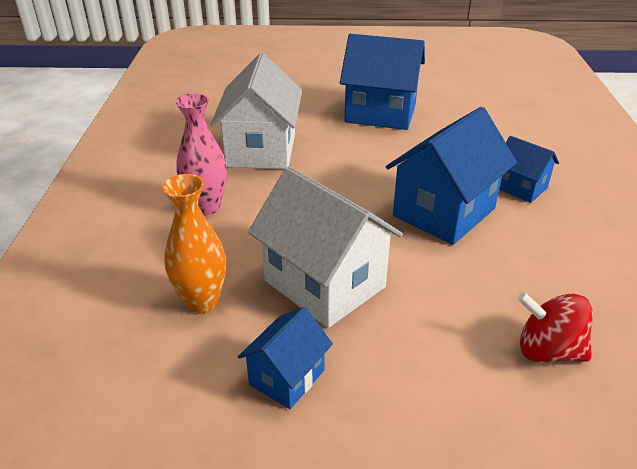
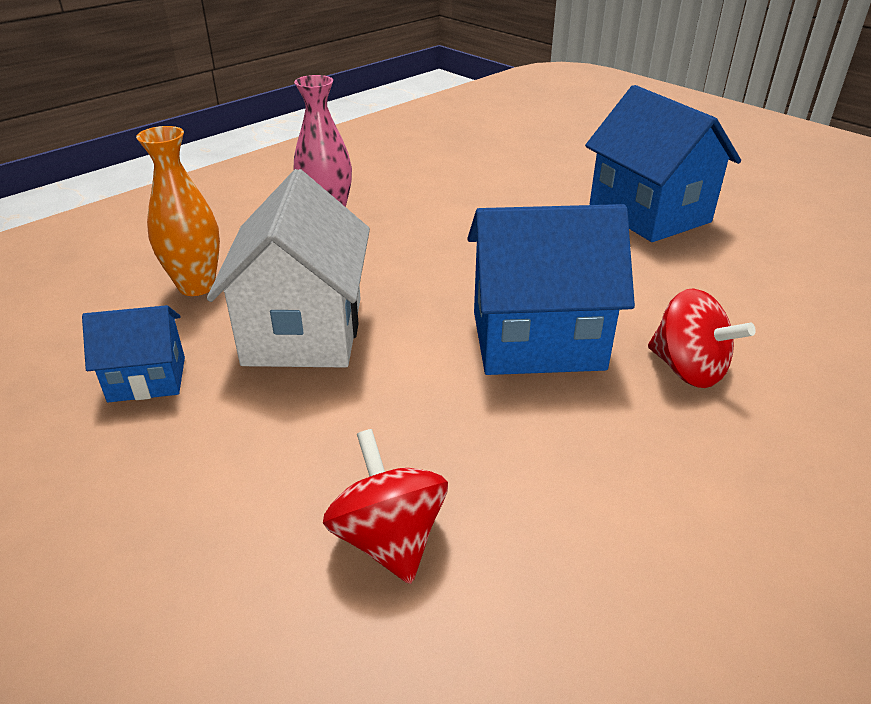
camera: 45 degrees right, 0 degrees up
white house [211,53,302,169] -> none
blue house [499,136,559,203] -> red spinning top [648,288,756,388]

